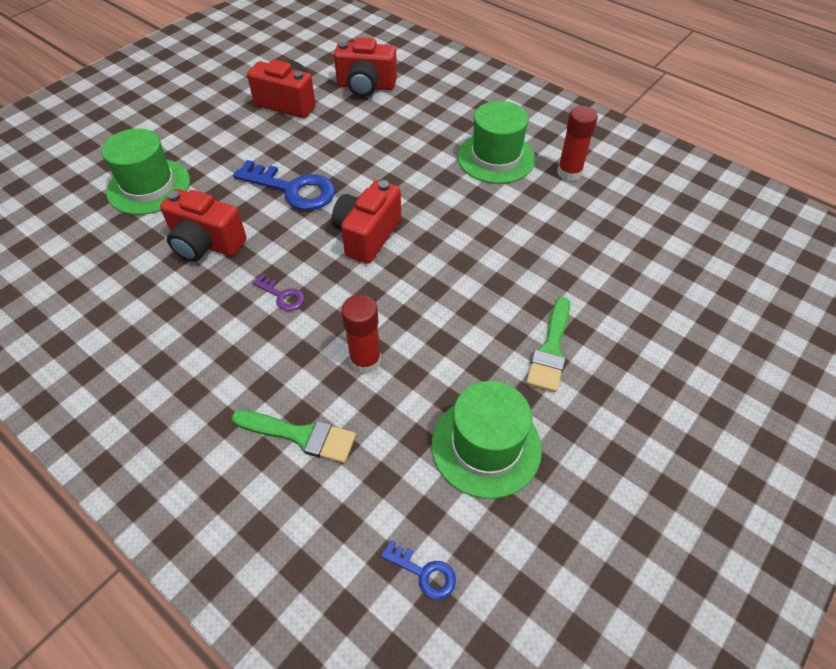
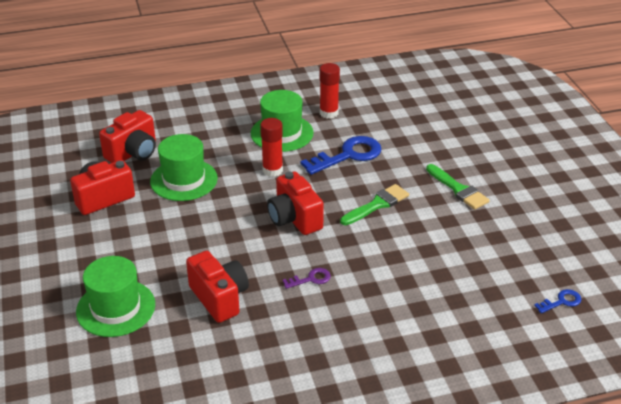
camera: 55 degrees left, 15 degrees down
red camera [160,189,246,262] -> red camera turned 90 degrees counterclockwise [186,251,249,323]
green brush [232,410,356,463] -> green brush moved to [340,184,409,225]
blue key [233,160,335,210] -> blue key moved to [300,136,382,175]
red glue stick [341,295,381,374] -> red glue stick moved to [260,118,283,177]
green hat [432,381,542,499] -> green hat moved to [150,134,218,201]

